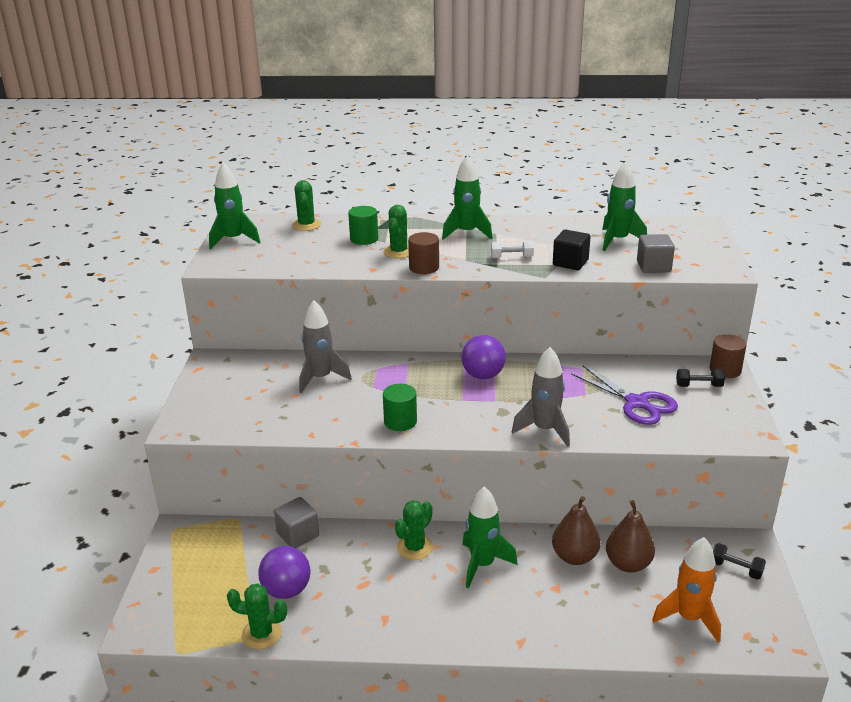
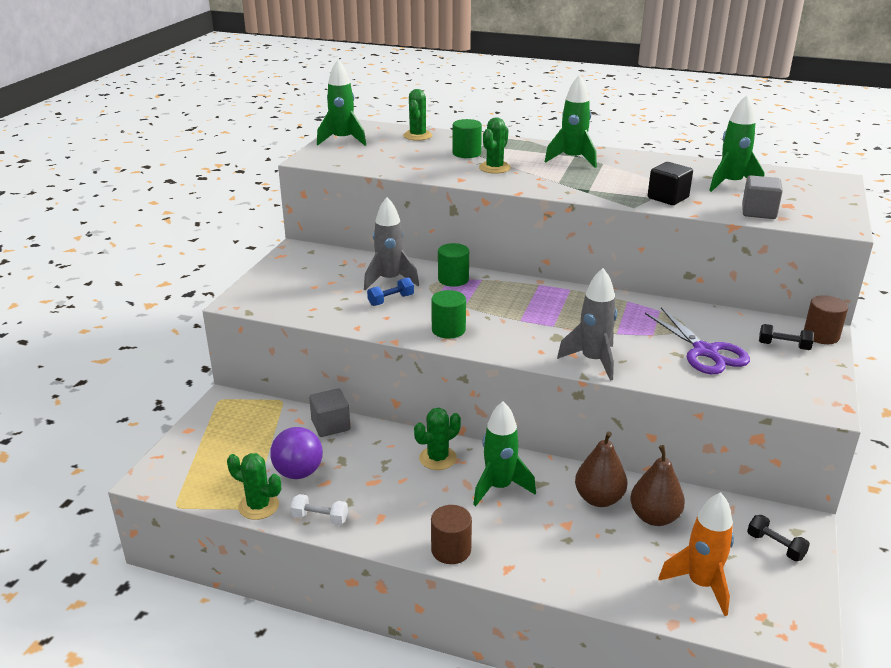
camera: 15 degrees right, 0 degrees up
brown cylinder [408,232,439,274] -> brown cylinder moved to [431,505,472,564]
purple ball [461,335,506,379] -> none
white dumbbell [491,240,534,258] -> white dumbbell moved to [290,494,348,525]
none -> blue dumbbell [367,277,414,306]
none -> green cylinder [438,243,469,287]

